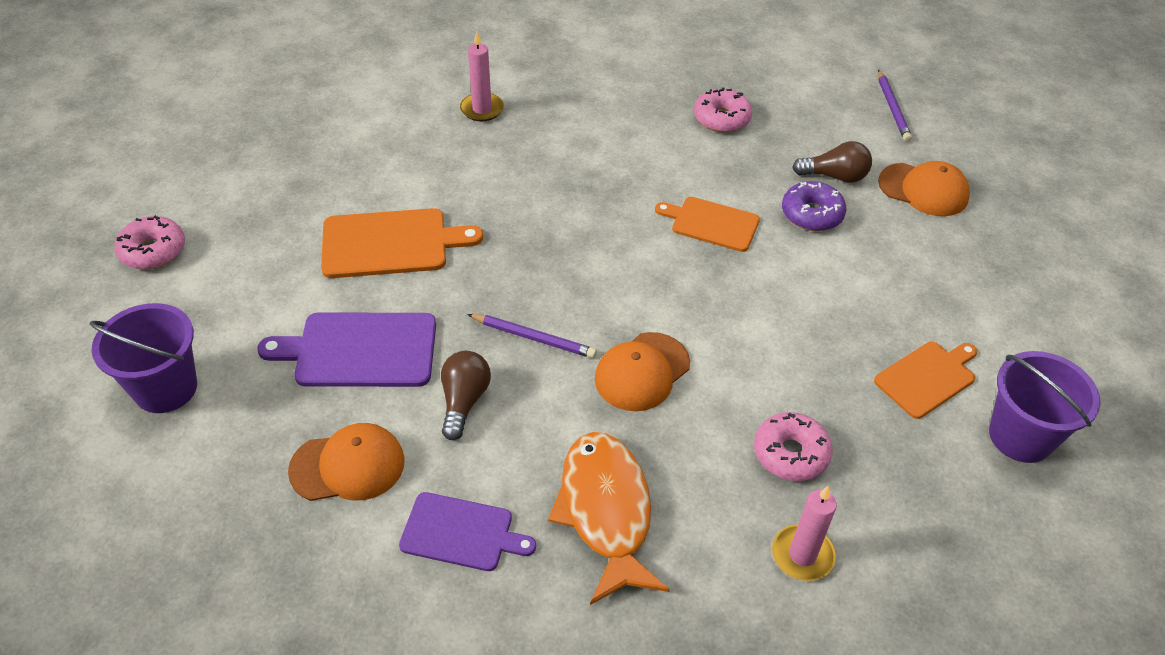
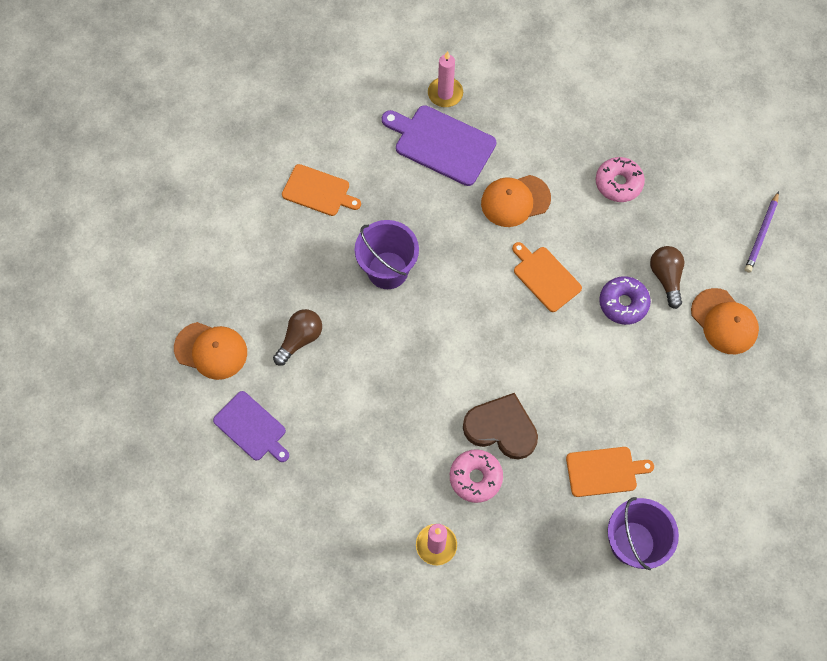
camera: 30 degrees right, 20 degrees up
purple bucket [90,303,197,413] -> purple bucket moved to [355,220,419,289]
pink donut [114,215,185,269] -> none
purple cutting board [257,312,436,387] -> purple cutting board moved to [382,105,497,186]
orange cutting board [321,208,483,278] -> orange cutting board [282,164,361,216], size x0.66
purple pencil [467,314,597,358] -> none
orange fish [548,432,670,605] -> none
orange cap [595,332,690,411] -> orange cap moved to [481,175,551,227]
brown light bulb [792,141,872,183] -> brown light bulb turned 135 degrees counterclockwise [650,246,684,309]
none -> brown heart [463,393,538,460]

